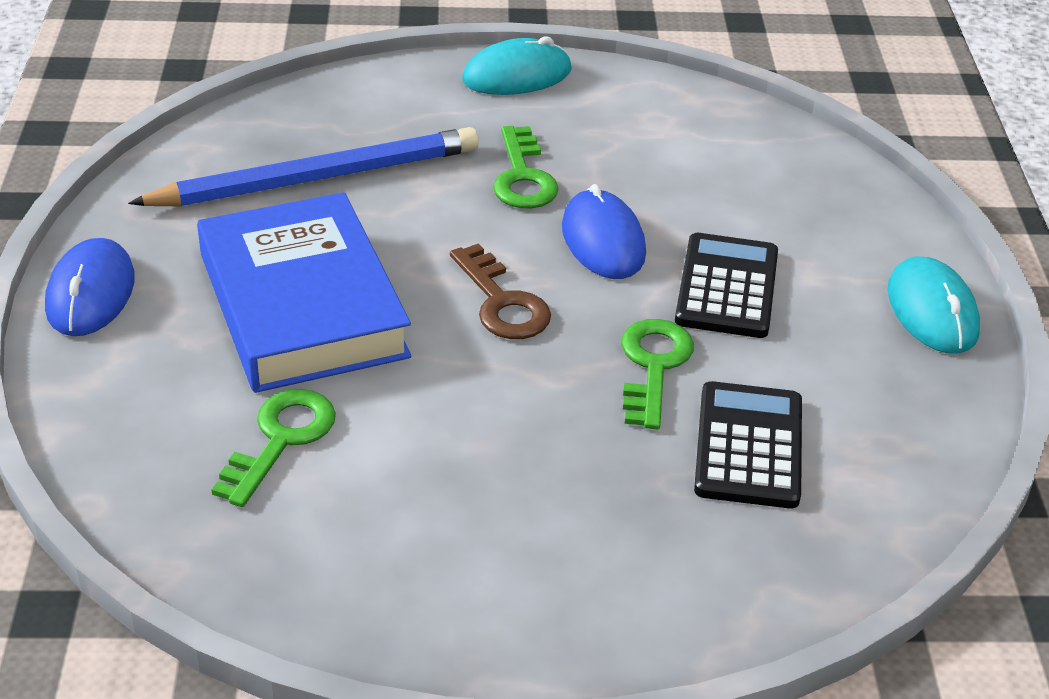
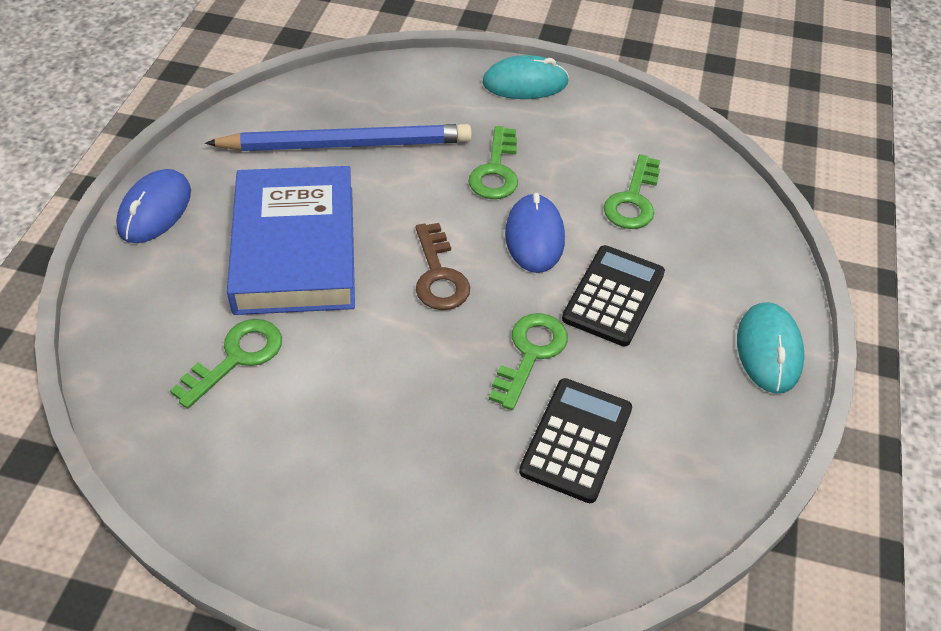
camera: 15 degrees right, 10 degrees up
none -> green key [604,154,660,229]

